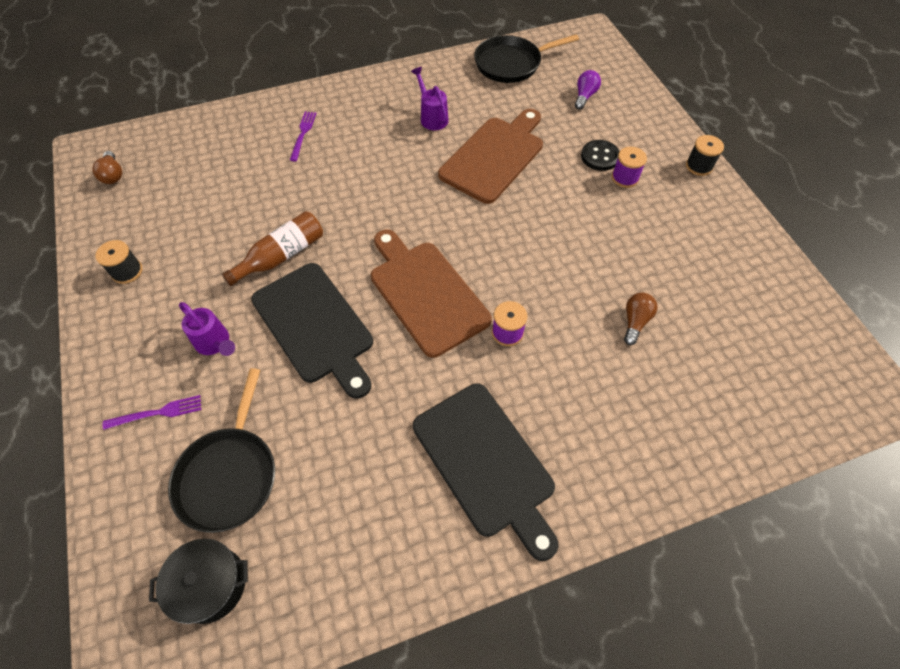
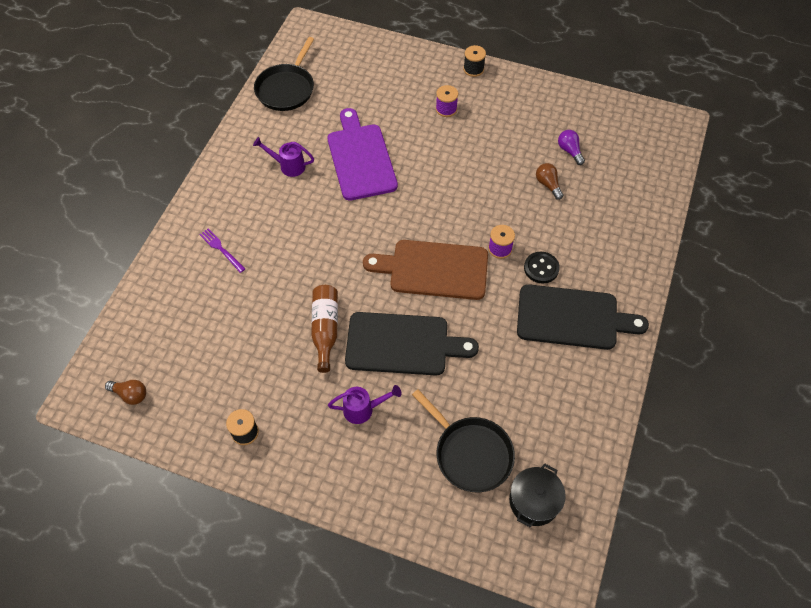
camera: 50 degrees left, 0 degrees up
purple fork [103,395,201,430] -> none
brown cutting board [438,109,543,204] -> purple cutting board [328,108,398,201]
purple light bulb [575,70,601,110] -> purple light bulb moved to [558,130,585,165]
black button [581,140,620,171] -> black button moved to [524,252,560,283]

